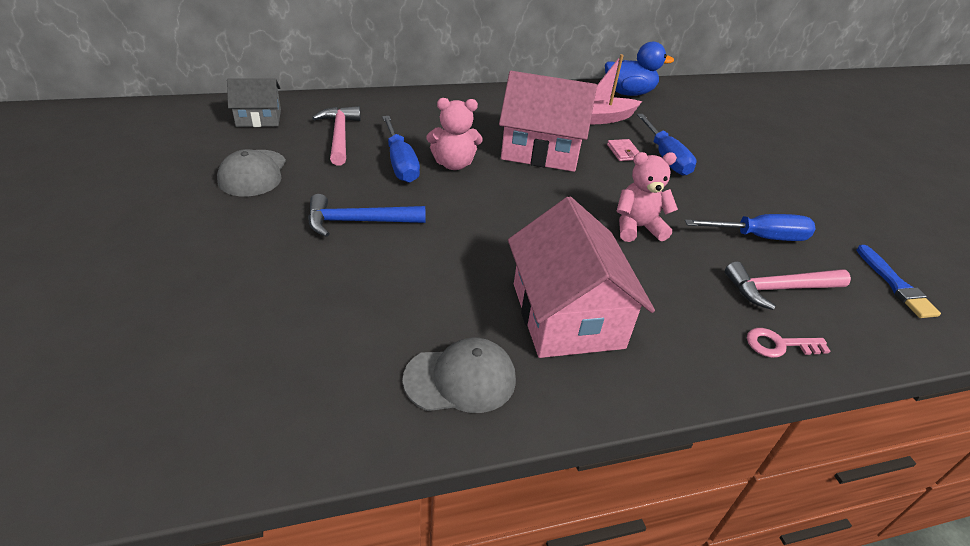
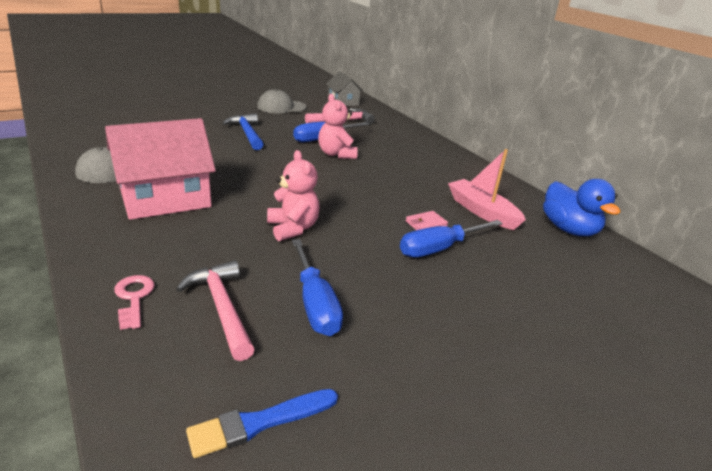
camera: 75 degrees right, 10 degrees down
pink house [499,71,597,172] -> none

